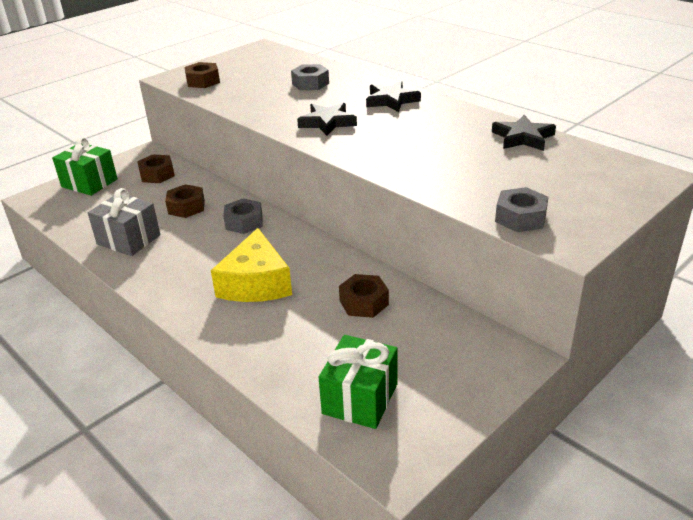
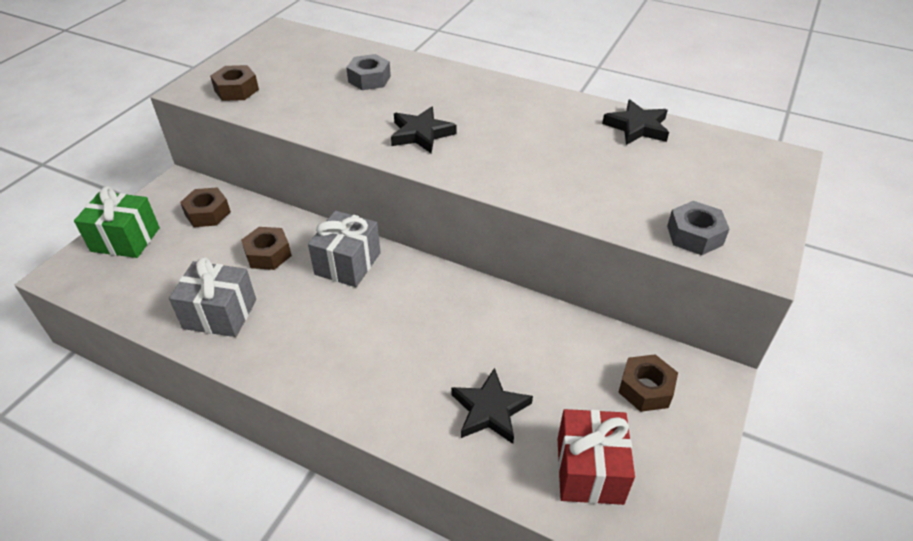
camera: 20 degrees left, 10 degrees up
yellow cheese [211,228,292,302] -> none
grey nut [223,198,263,234] -> grey gift [308,211,381,287]
green gift [319,335,397,429] -> red gift [558,409,635,505]
brown nut [339,274,389,318] -> brown nut moved to [618,354,678,412]
black star [366,81,421,112] -> black star moved to [451,368,533,444]

